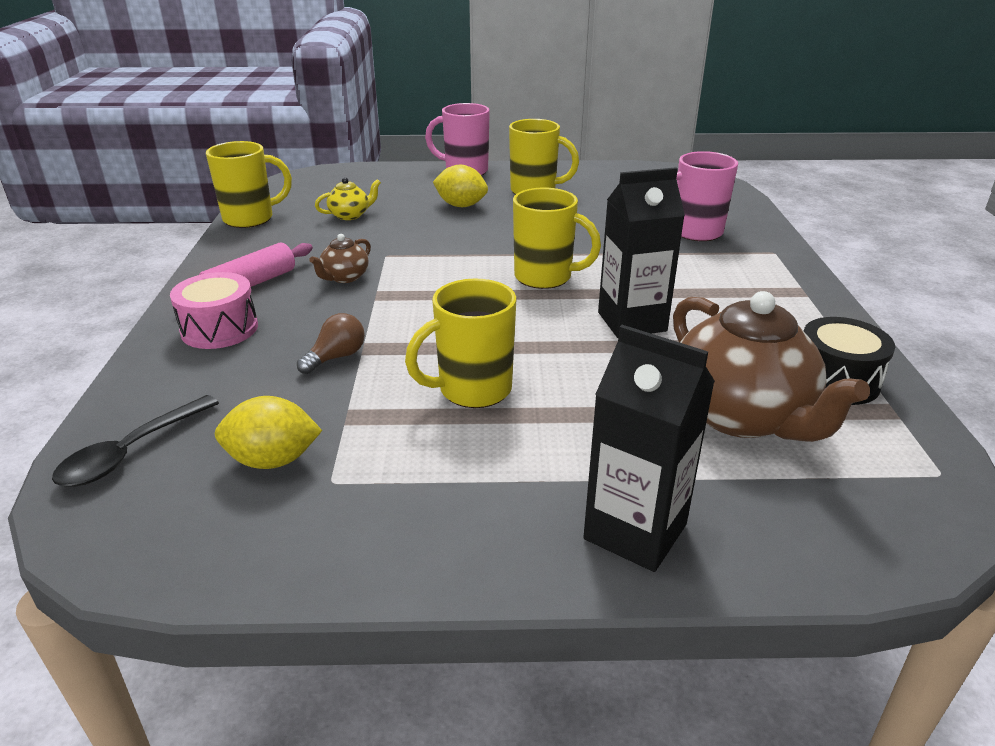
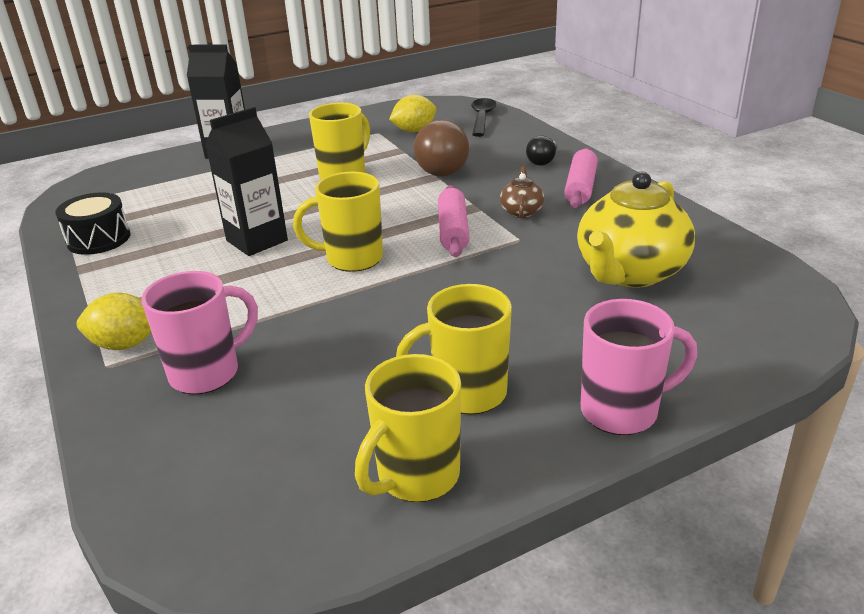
camera: 155 degrees right, 0 degrees up
pink drum [170,272,258,349] -> black light bulb [526,135,557,166]
yellow mug [206,141,292,228] -> yellow mug moved to [355,354,461,502]
brown light bulb [297,313,365,374] -> brown light bulb [414,120,469,177], size x1.84
yellow teapot [315,177,381,220] -> yellow teapot [577,171,695,288], size x2.22
yellow lemon [433,165,488,207] -> yellow lemon moved to [76,293,151,350]
brown teapot [673,291,870,442] -> none
none -> pink rolling pin [438,185,470,257]

